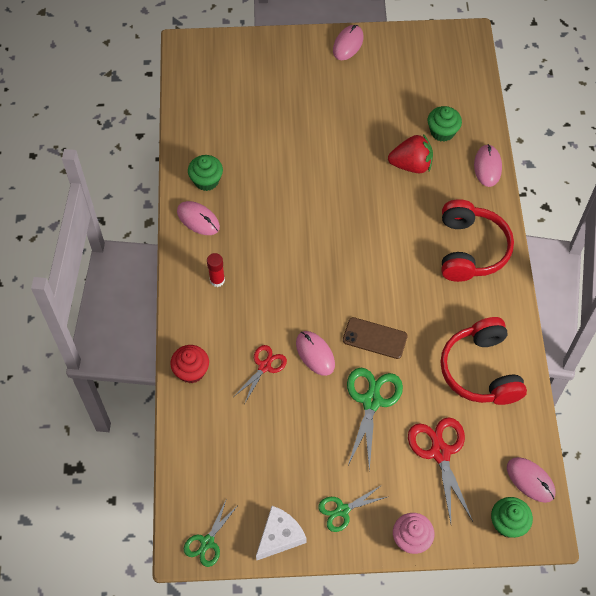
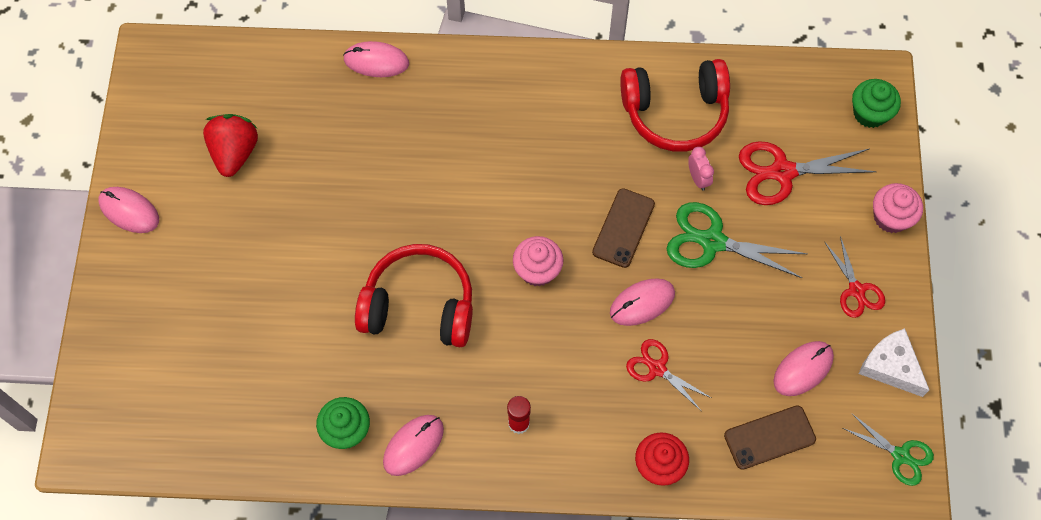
camera: 85 degrees left, 5 degrees up
green scissors [318,485,387,532] -> red scissors [824,236,885,318]
red strawberry [388,134,433,173] -> red strawberry moved to [203,114,258,177]
green cupcake [428,106,462,142] -> none
red headphones [441,199,514,282] -> red headphones moved to [355,244,473,347]
pink mouse [507,457,556,503] -> pink mouse moved to [774,341,834,396]
none -> pink cupcake [513,236,564,287]
none -> pink clock [688,147,714,191]
none -> brown phone [724,405,816,470]

